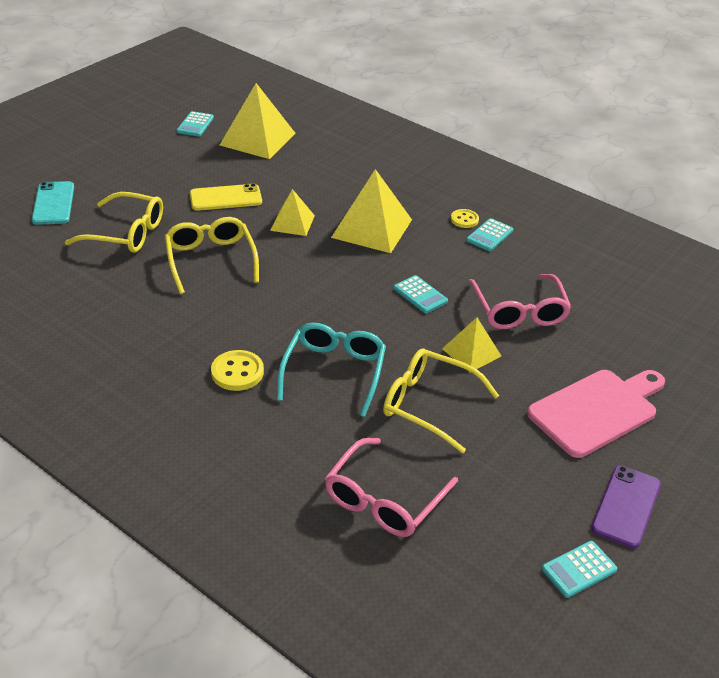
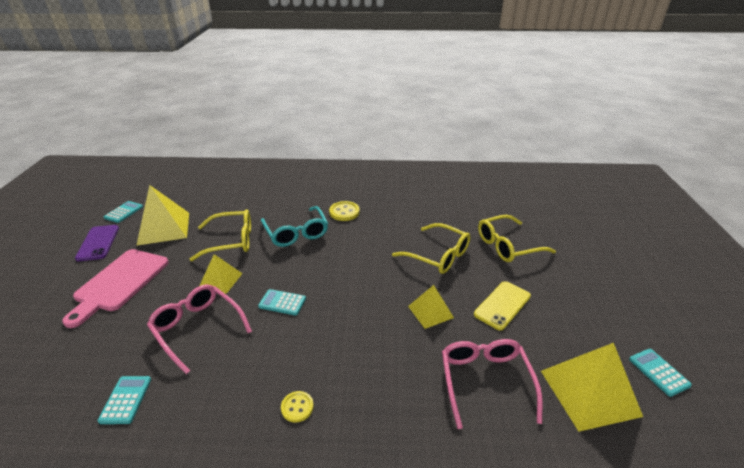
camera: 145 degrees right, 5 degrees down
turquoise phone [32,181,74,225] -> none
pink glasses [325,438,458,537] -> pink glasses moved to [442,339,543,429]
yellow pyramid [331,169,412,253] -> yellow pyramid moved to [136,185,189,246]
turquoise calculator [466,218,513,251] -> turquoise calculator moved to [98,376,151,424]

